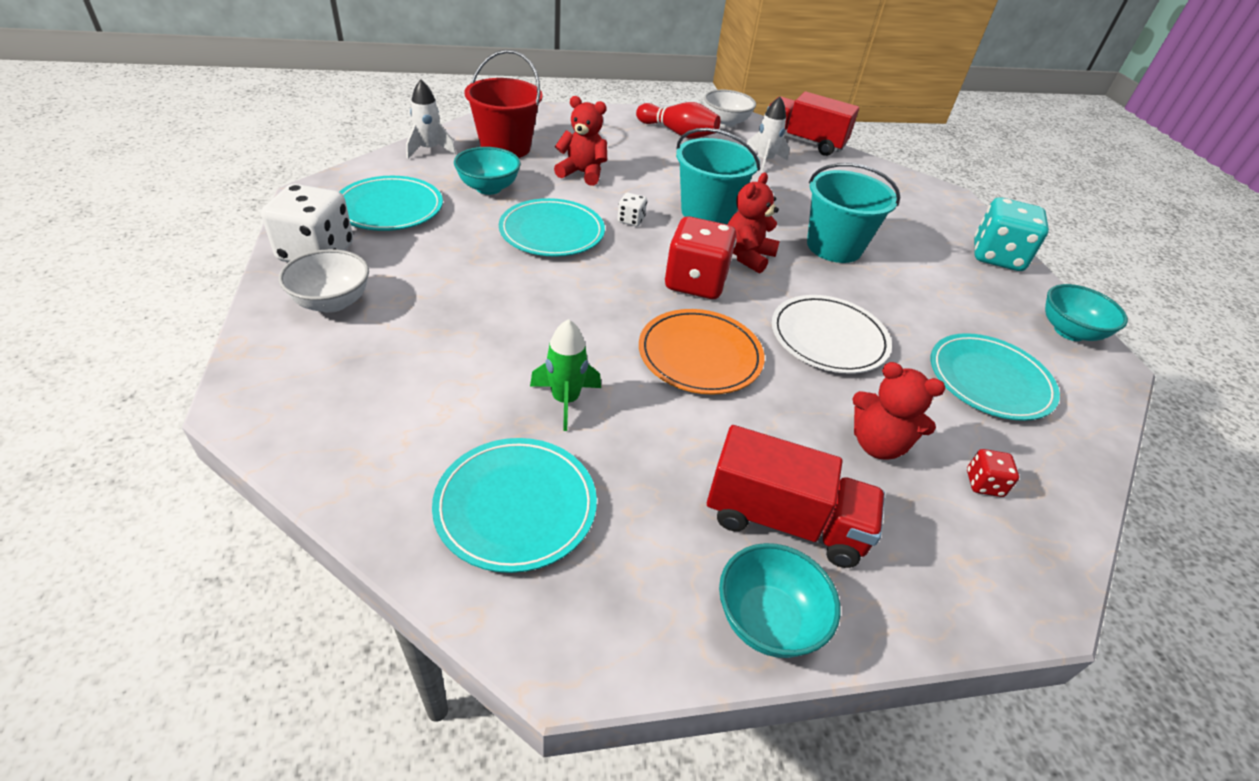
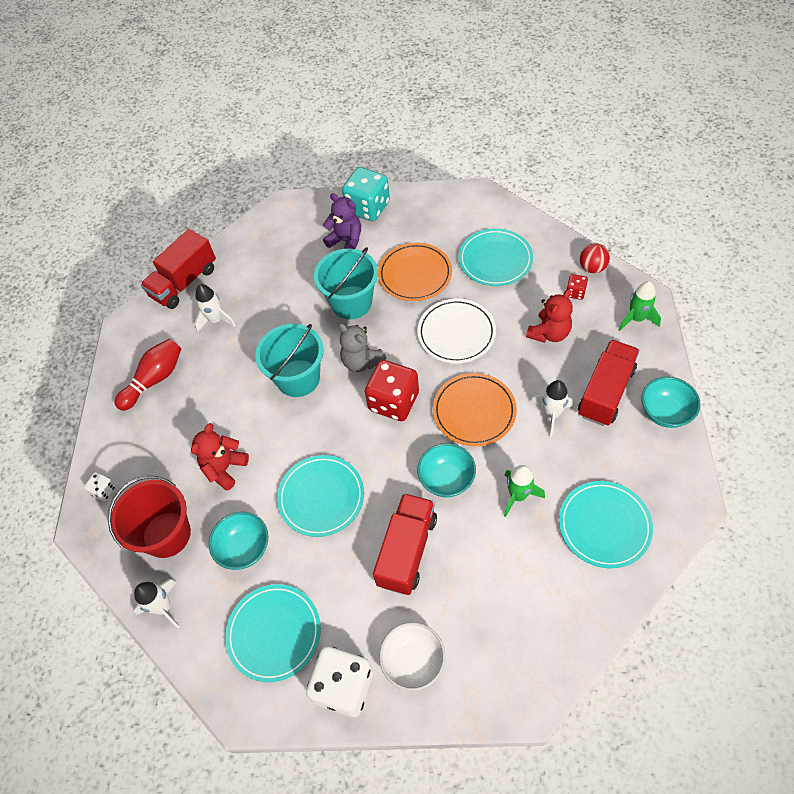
camera: 70 degrees left, 15 degrees up
white dice [617,193,647,226] -> white dice moved to [84,472,116,501]
white bowl [704,90,756,127] -> none
red teddy bear [728,173,780,274] -> grey teddy bear [338,323,386,372]
turquoise bowl [1045,284,1128,341] -> turquoise bowl moved to [417,443,476,497]
none -> purple teddy bear [323,193,361,249]
none -> red truck [373,493,437,595]
none -> orange plate [378,243,452,301]
none -> white rocket [530,380,575,437]
none -> red ball [580,243,610,273]
none -> green rocket [618,281,661,331]

